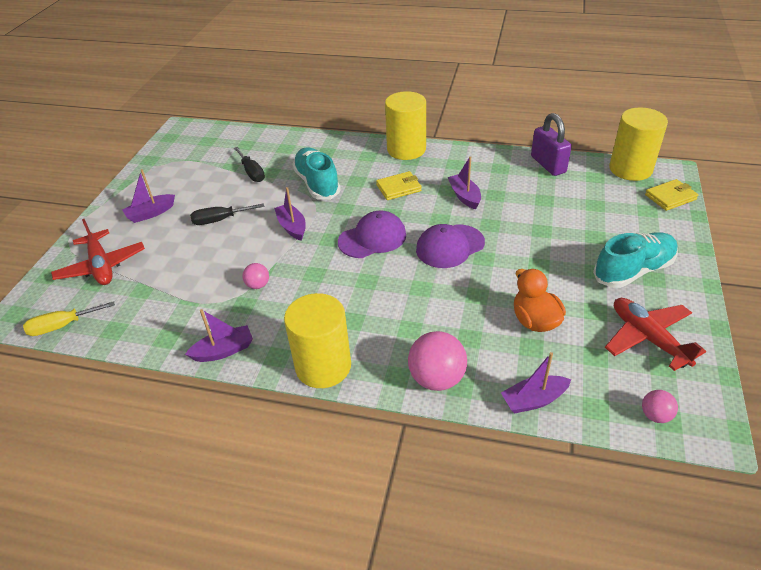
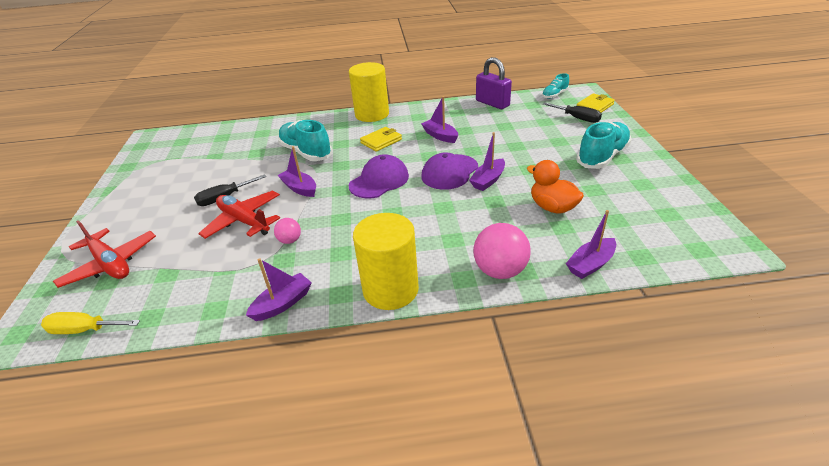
camera: 20 degrees left, 5 degrees down
yellow screwdriver [23,301,115,336] -> yellow screwdriver turned 45 degrees clockwise [41,312,140,334]
purple boat [122,169,175,223] -> purple boat moved to [469,132,505,191]
black screwdriver [234,147,265,182] -> black screwdriver moved to [543,102,602,123]
red plane [605,298,706,371] -> red plane moved to [198,190,280,239]
yellow cylinder [609,108,668,181] -> turquoise shoe [542,73,569,99]
pink ball [642,390,678,423] -> none

